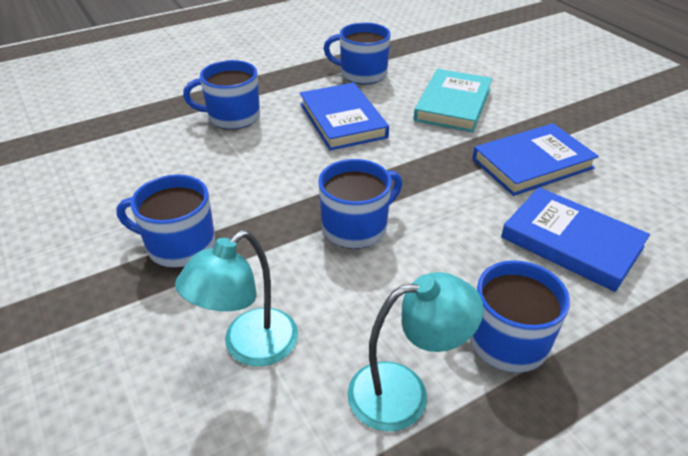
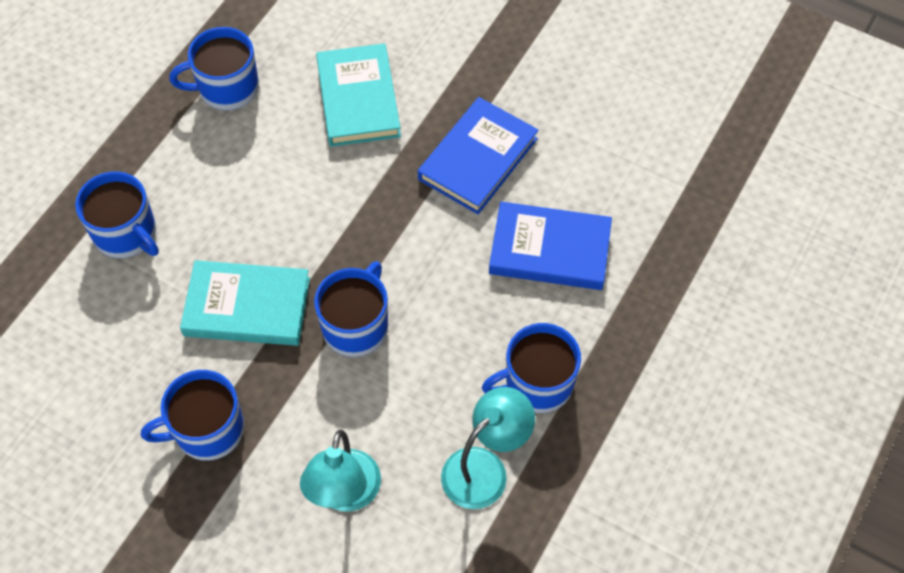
camera: 30 degrees left, 20 degrees up
blue mug [183,60,260,130] -> blue mug turned 105 degrees counterclockwise [75,171,159,258]
blue book [300,83,389,151] -> none
none -> turquoise book [180,260,310,346]

